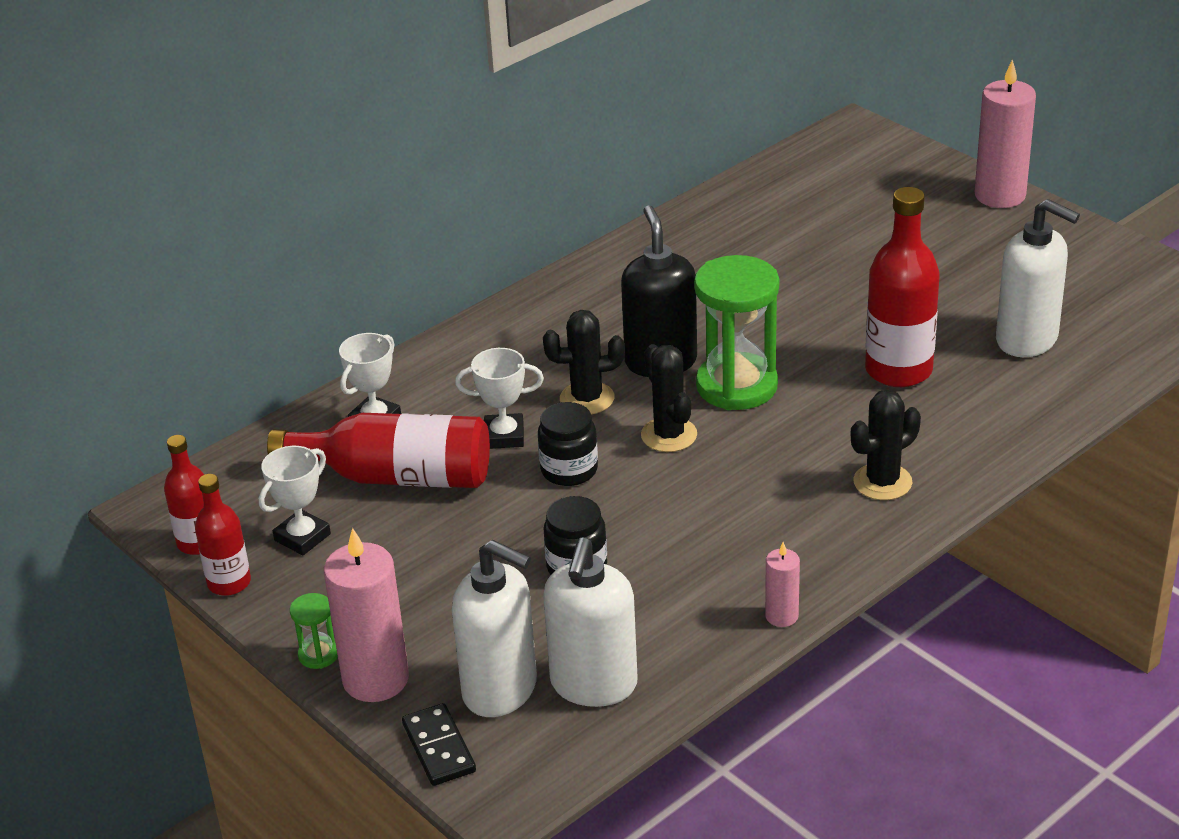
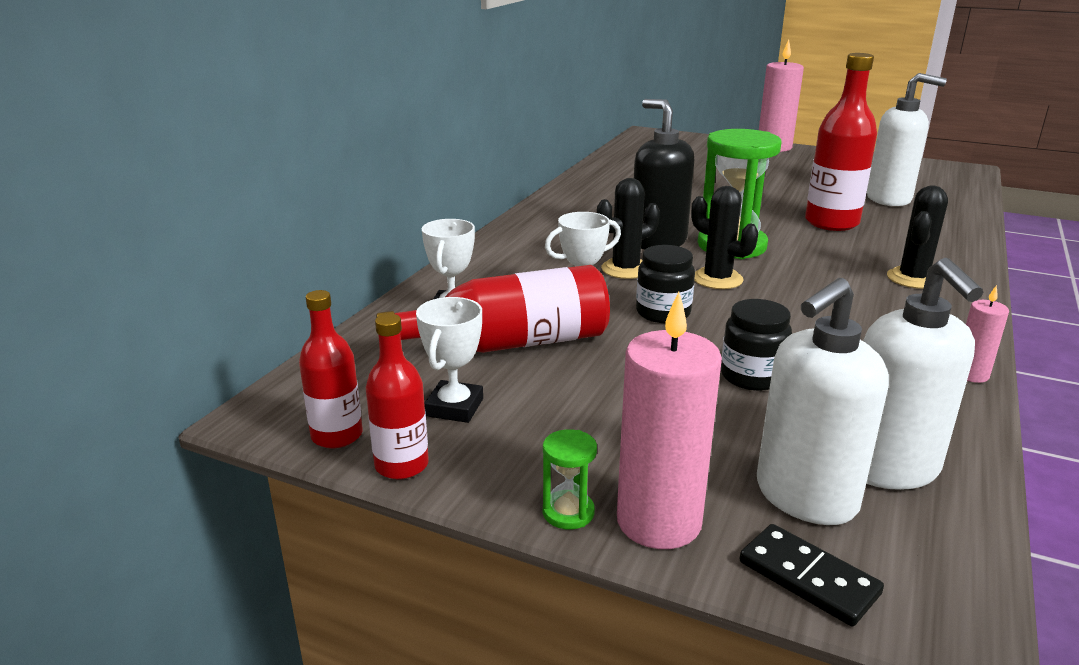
camera: 25 degrees left, 10 degrees down
white soap dispenser [452,540,537,717] -> white soap dispenser turned 135 degrees clockwise [757,278,889,525]

